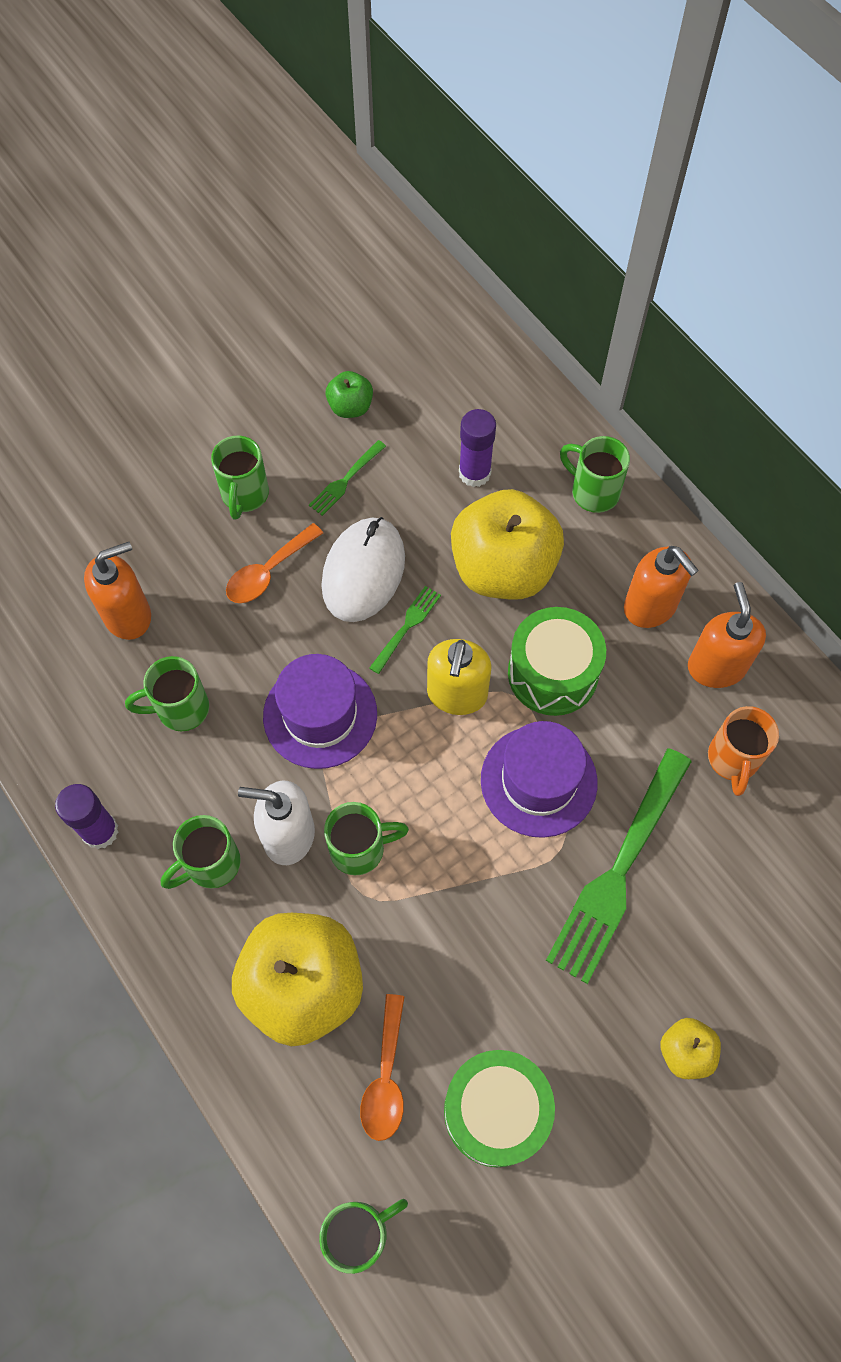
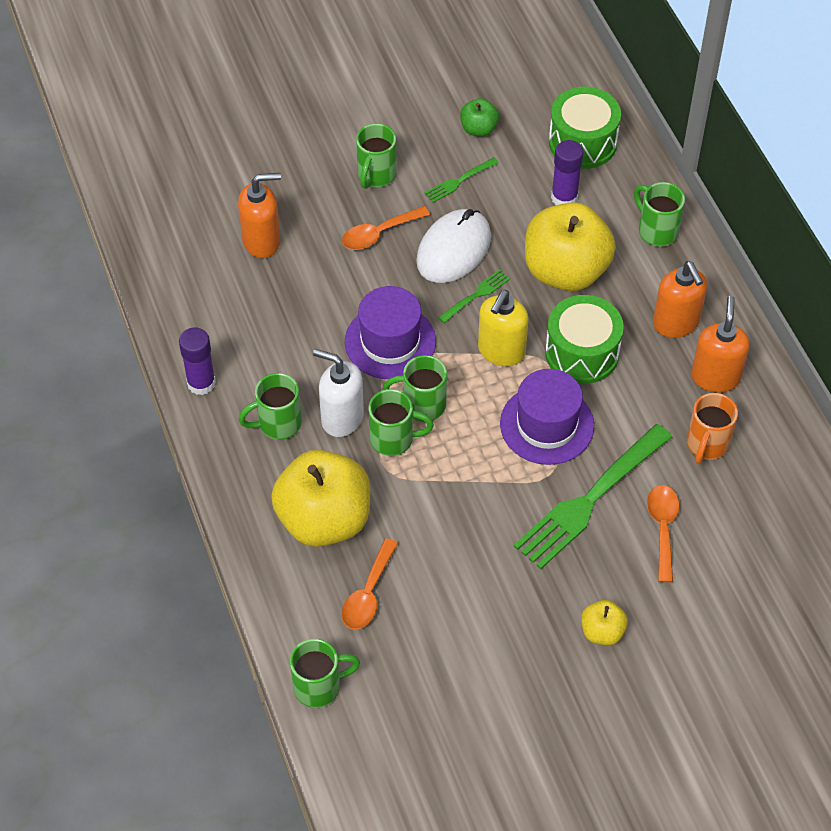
camera: 15 degrees right, 10 degrees down
green mug [125,656,209,731] -> green mug moved to [383,355,447,422]
green drum [444,1050,555,1167] -> green drum moved to [549,86,621,169]
none -> orange spoon [647,485,679,582]

